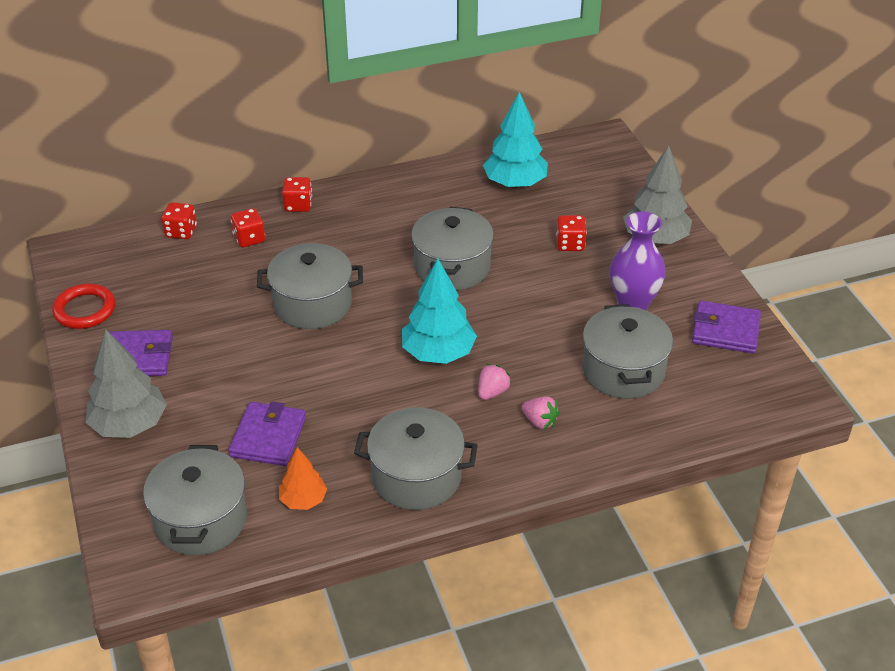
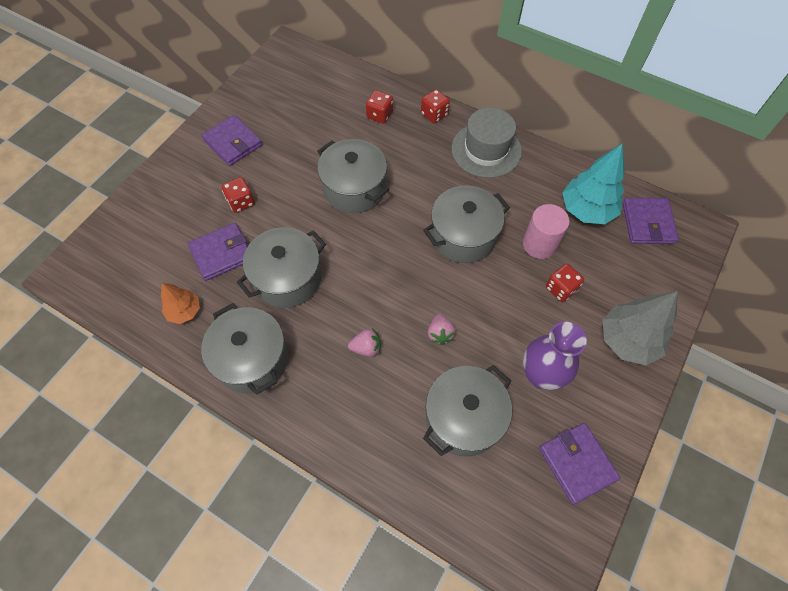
camera: 50 degrees right, 20 degrees up
red ring [52,284,116,329] -> none
grey tree [85,330,167,438] -> none
grey pot [143,445,247,556] -> grey pot moved to [237,227,326,308]
red dice [162,202,197,239] -> red dice moved to [221,177,255,213]
turquoise tree [402,259,477,364] -> none
pink strawberry [521,396,559,430] -> pink strawberry moved to [428,314,456,345]
none -> grey hat [452,108,522,178]
none -> pink cylinder [523,204,570,259]
none -> purple wallet [622,198,679,244]

